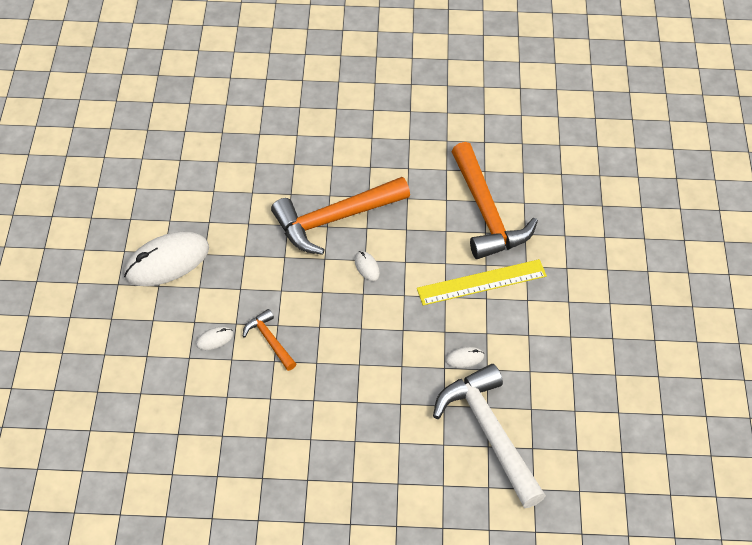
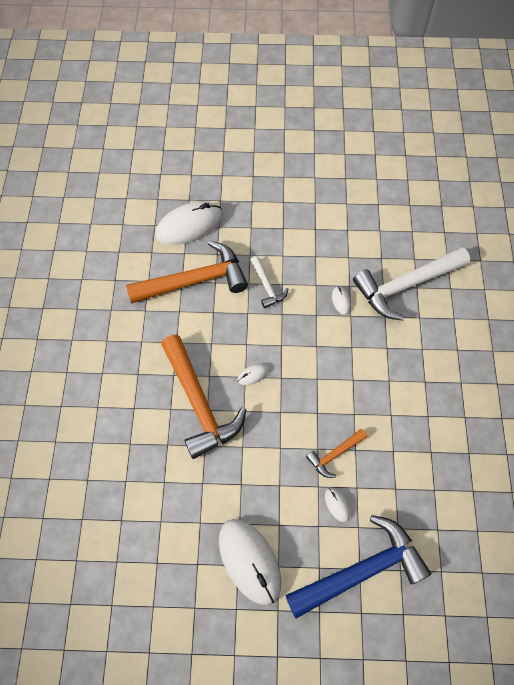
camera: 90 degrees left, 10 degrees up
yellow ruler [417,259,547,305] -> white hammer [250,256,288,308]
none -> white mouse [155,201,223,245]
none -> blue hammer [285,515,431,618]

